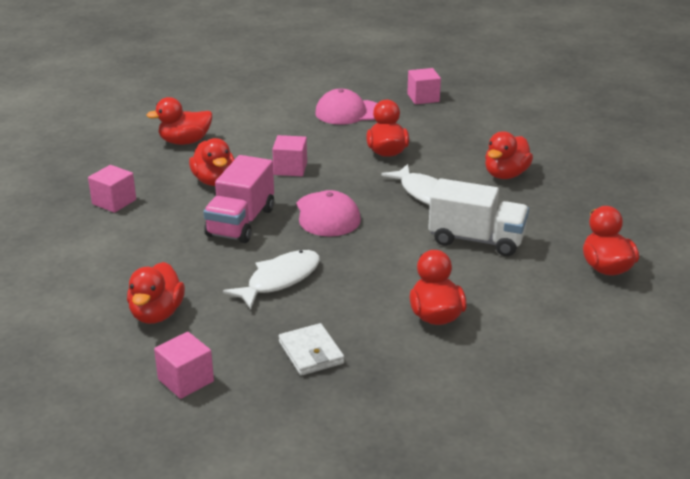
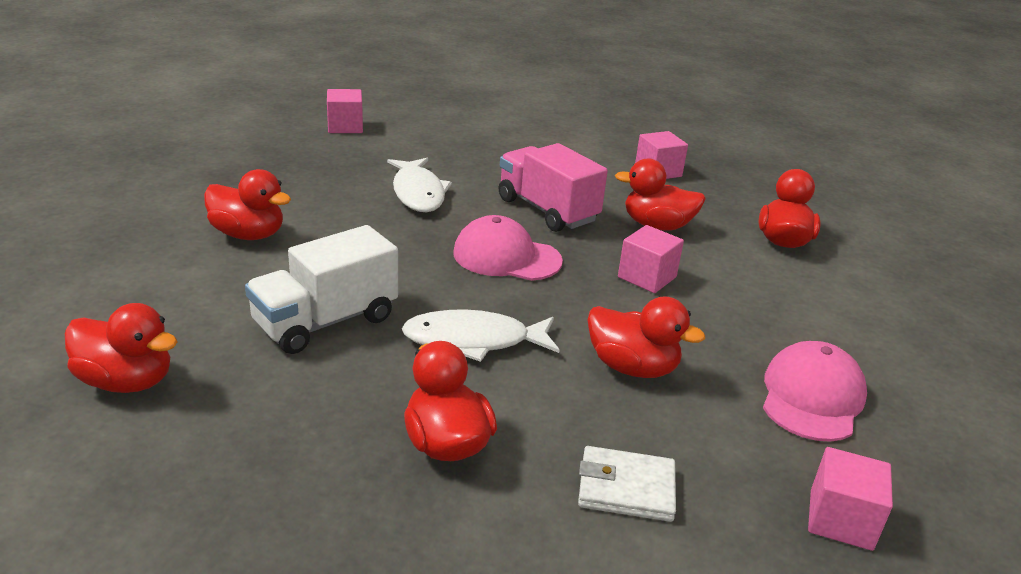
camera: 120 degrees right, 0 degrees up
red duck [127,262,185,324] -> none
white wallet [279,323,344,376] -> white wallet moved to [578,446,676,522]

